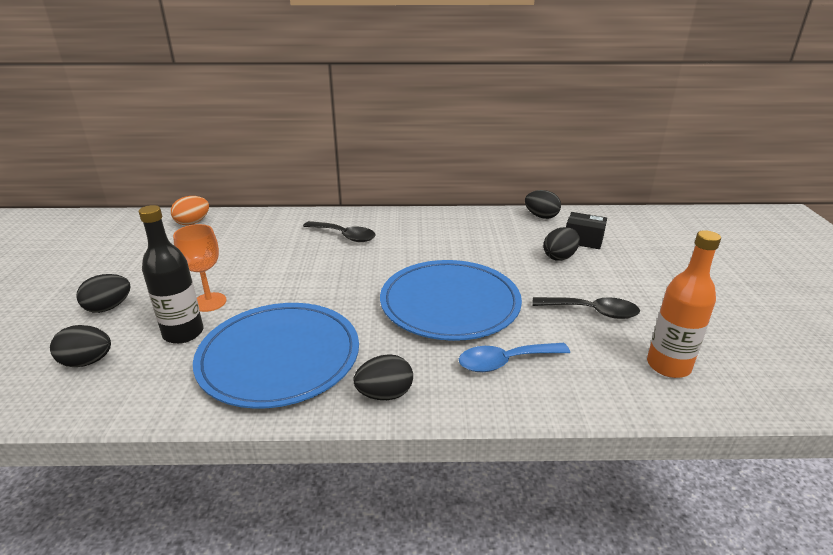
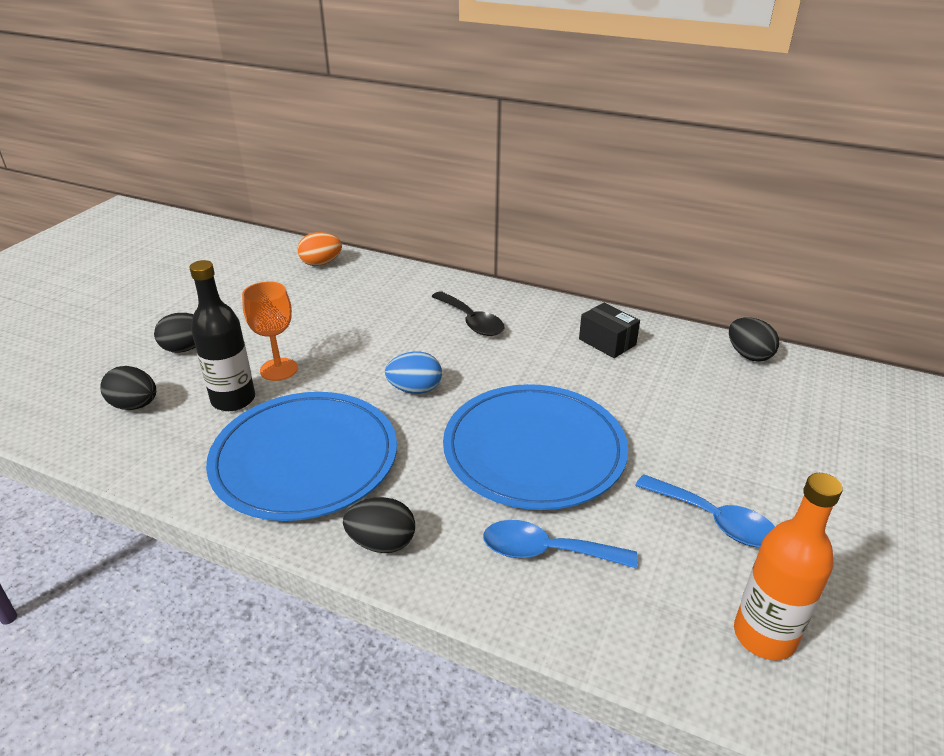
camera: 25 degrees right, 5 degrees up
black spoon [532,297,640,319] -> blue spoon [635,474,775,547]
black egg [543,227,580,261] -> none
black box [566,212,607,249] -> black box moved to [579,302,640,358]
none -> blue egg [385,351,442,394]

